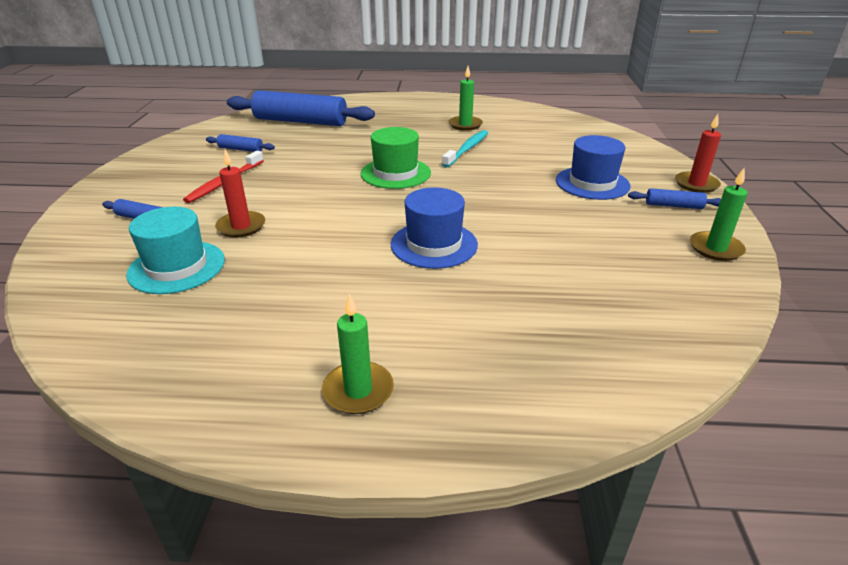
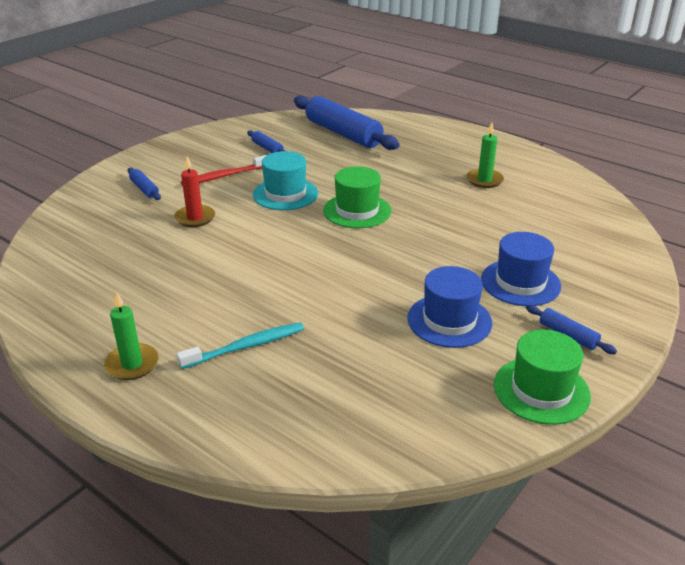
camera: 35 degrees right, 0 degrees up
turquoise hat [126,207,225,294] -> turquoise hat moved to [253,151,318,210]
blue hat [391,187,478,269] -> blue hat moved to [407,266,492,348]
turquoise toothbrush [442,130,488,168] -> turquoise toothbrush moved to [177,323,304,369]
red candle [675,114,721,193] -> none
green candle [690,168,748,261] -> green hat [494,330,591,425]

